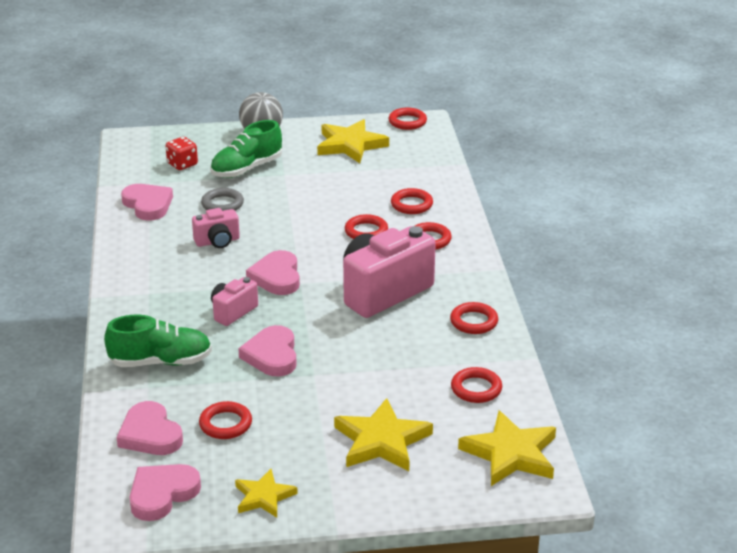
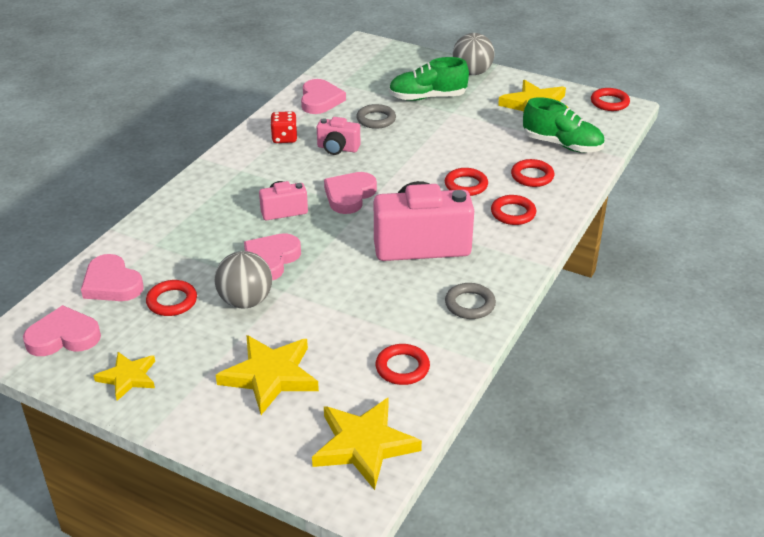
camera: 35 degrees right, 5 degrees up
green shoe [104,315,212,367] -> green shoe moved to [523,97,604,153]
pink heart [116,401,183,455] -> pink heart turned 45 degrees counterclockwise [81,254,144,301]
red dice [166,137,198,170] -> red dice moved to [270,111,297,143]
red ring [450,302,498,334] -> grey ring [445,283,496,319]
none -> grey ball [215,251,272,308]

